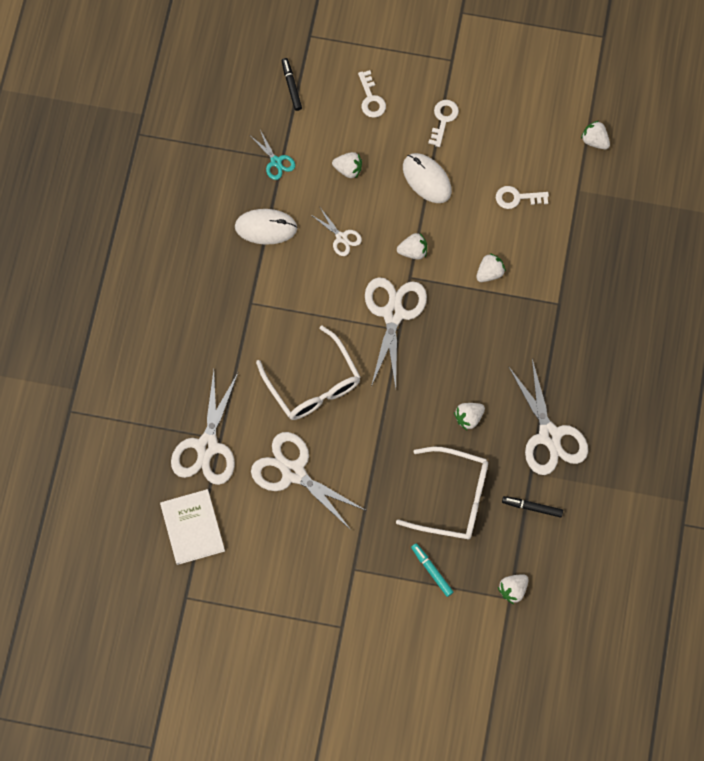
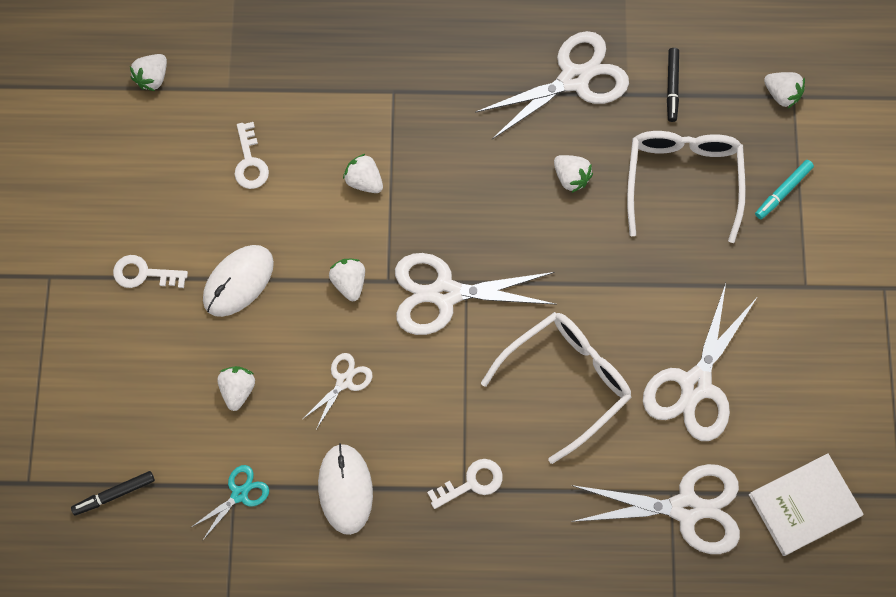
camera: 100 degrees left, 0 degrees up
white key [358,70,386,118] -> white key moved to [427,459,503,509]

